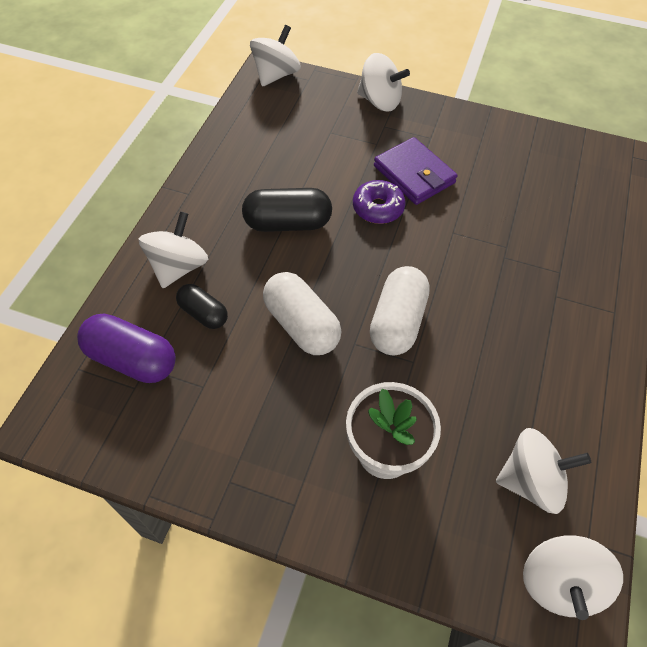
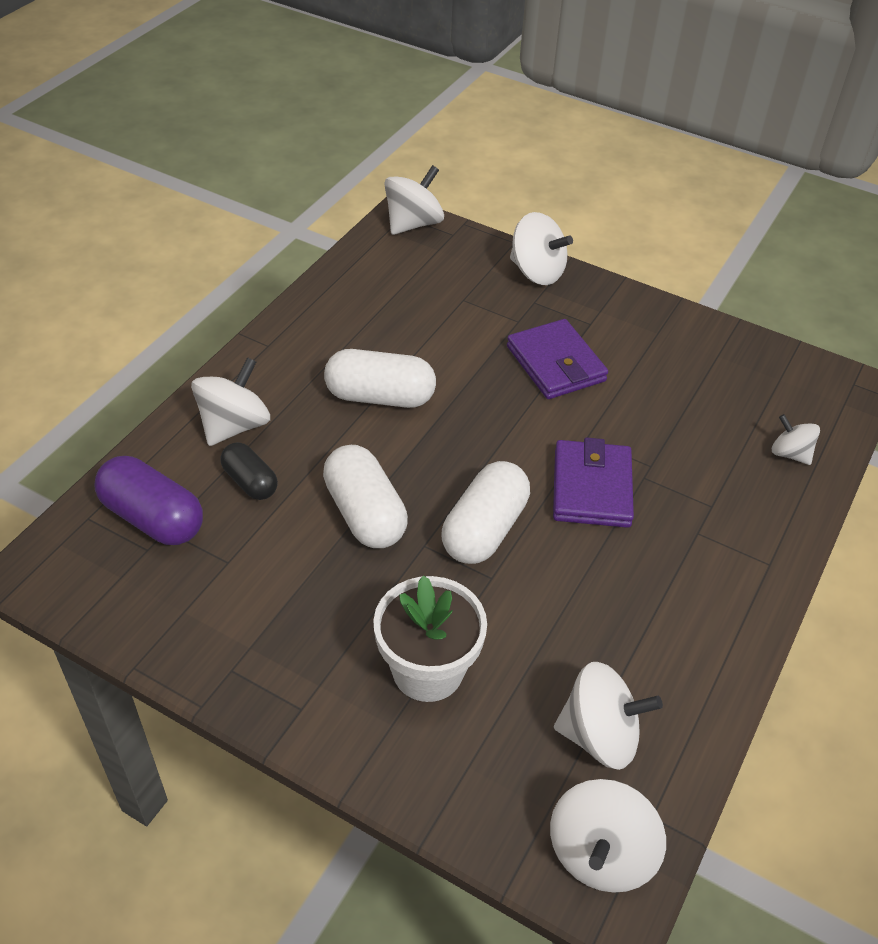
camera: 10 degrees right, 10 degrees down
black capsule [242,188,332,232] -> white capsule [324,349,436,408]
purple donut [353,180,405,224] -> none
none -> purple wallet [553,437,634,528]
none -> white spinning top [772,414,820,465]

